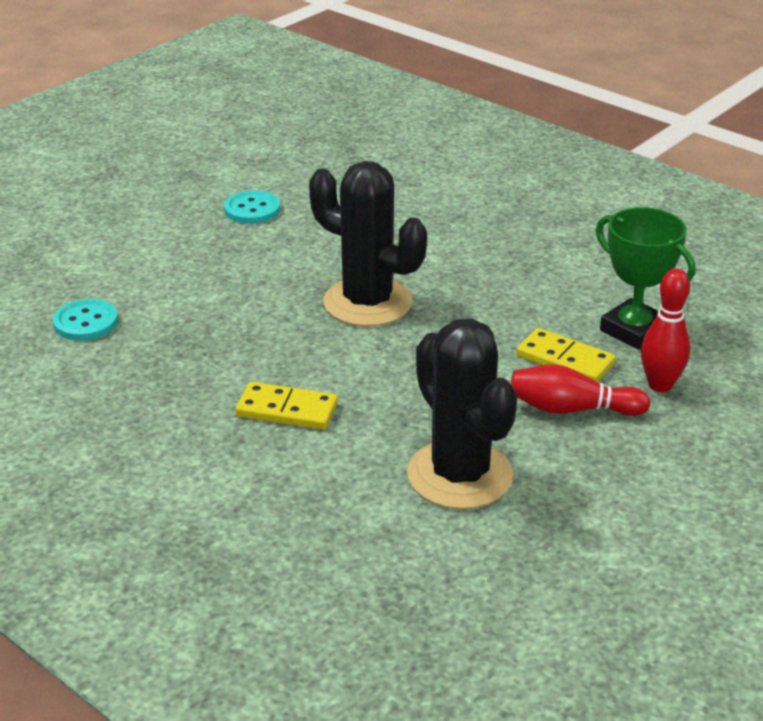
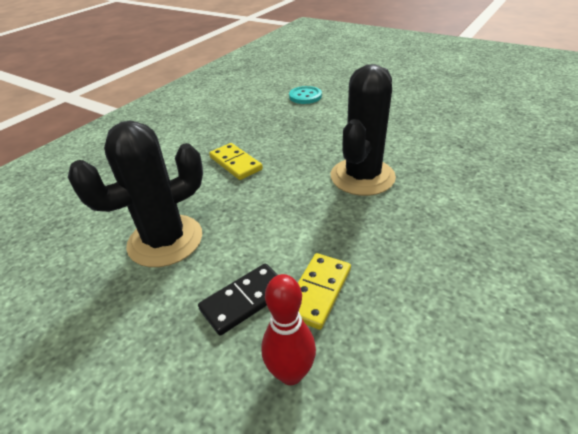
camera: 85 degrees right, 5 degrees up
turquoise button [224,190,280,224] -> none
yellow domino [235,382,338,430] -> yellow domino turned 45 degrees counterclockwise [209,143,263,180]
red bowling pin [511,365,650,416] -> black domino [198,264,278,336]
green trophy [595,207,695,349] -> none

